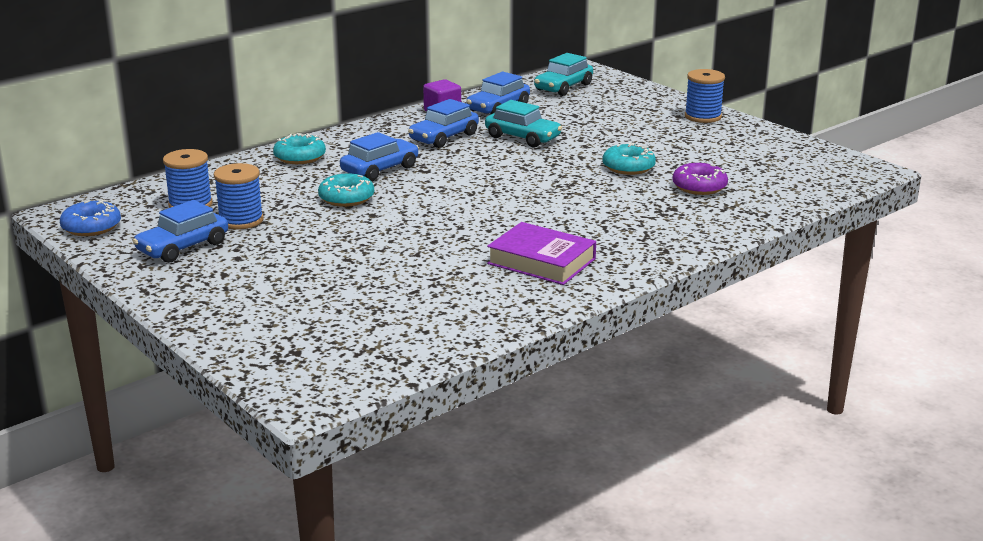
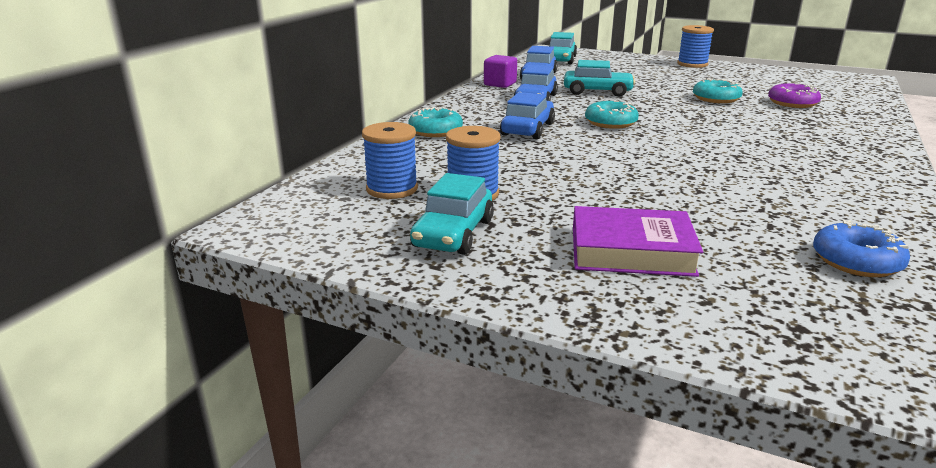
camera: 25 degrees left, 0 degrees up
blue donut [60,199,121,236] -> blue donut moved to [813,220,910,277]
blue car [133,200,228,263] -> turquoise car [410,173,494,255]
turquoise donut [318,173,374,207] -> turquoise donut moved to [585,101,639,129]
purple book [487,222,596,285] -> purple book moved to [573,206,703,277]

